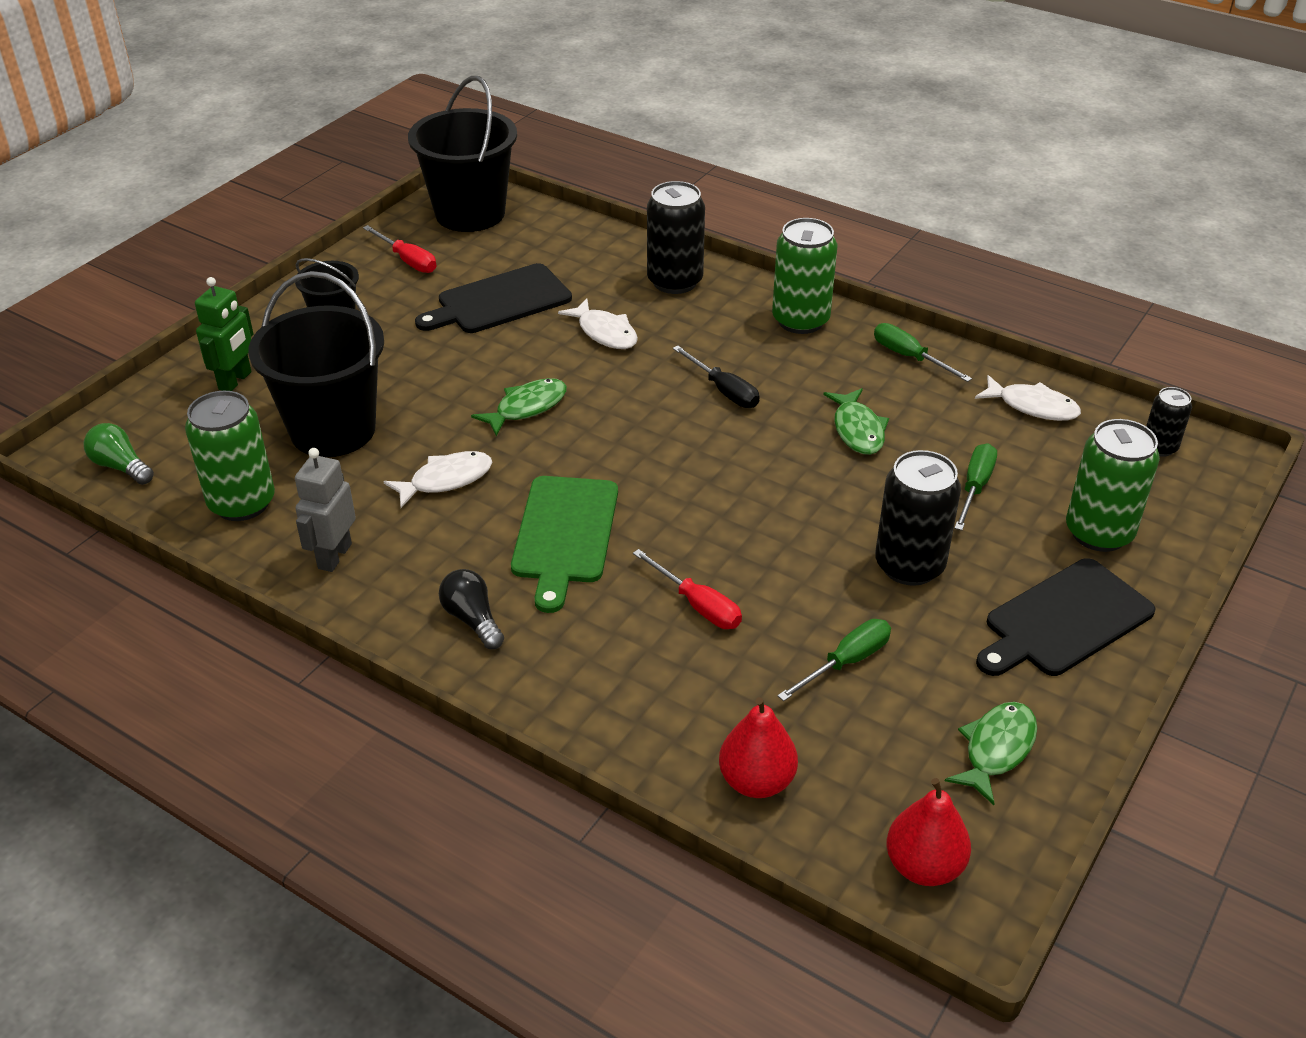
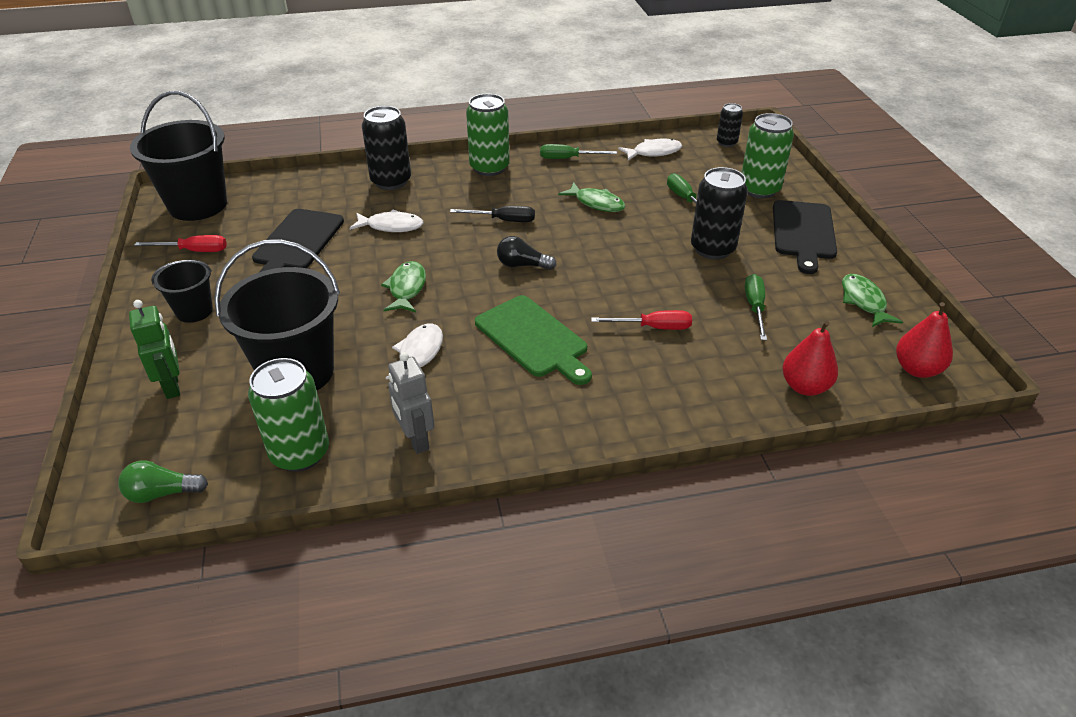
camera: 45 degrees left, 0 degrees up
black light bulb [439,569,504,649] -> black light bulb moved to [497,236,557,270]

